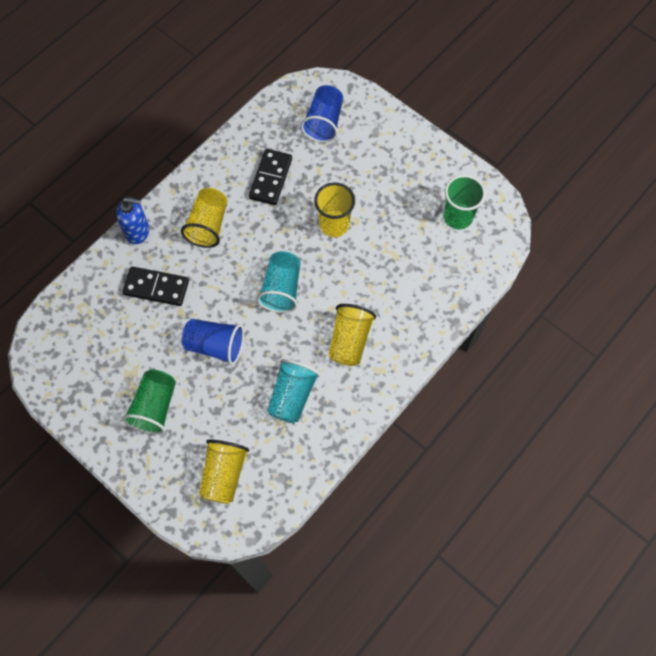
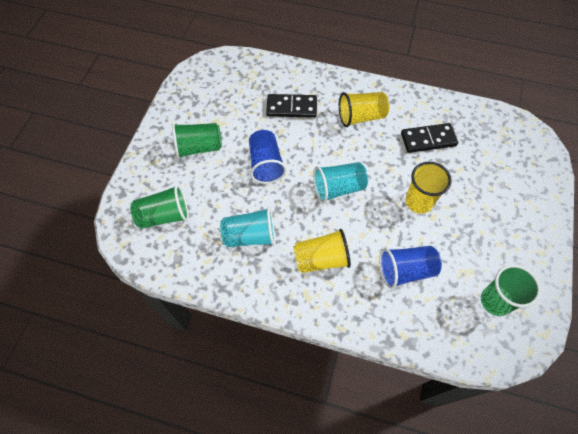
camera: 65 degrees right, 5 degrees down
blue soap dispenser [116,198,149,244] -> none
black domino [122,266,189,306] -> black domino turned 75 degrees counterclockwise [266,94,317,118]
yellow cup [199,439,250,504] -> green cup [130,185,189,229]
blue cup [301,85,343,143] -> blue cup moved to [379,246,442,289]

